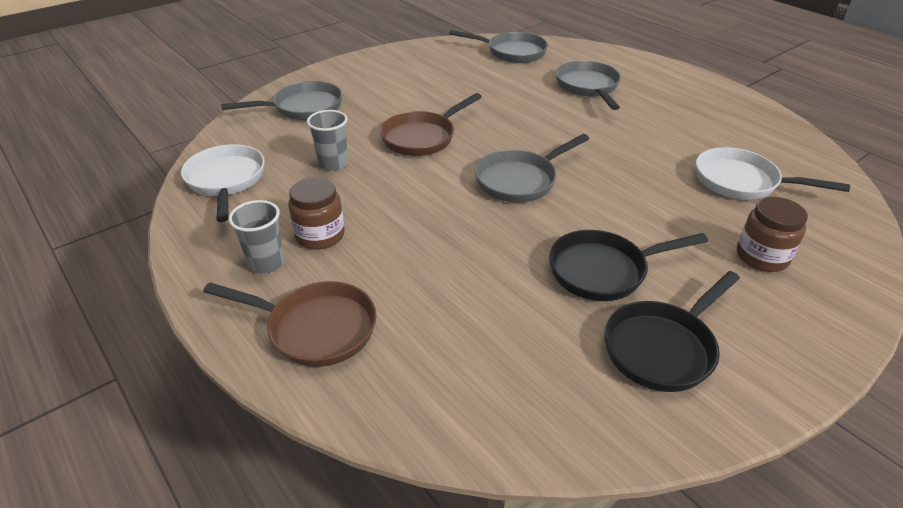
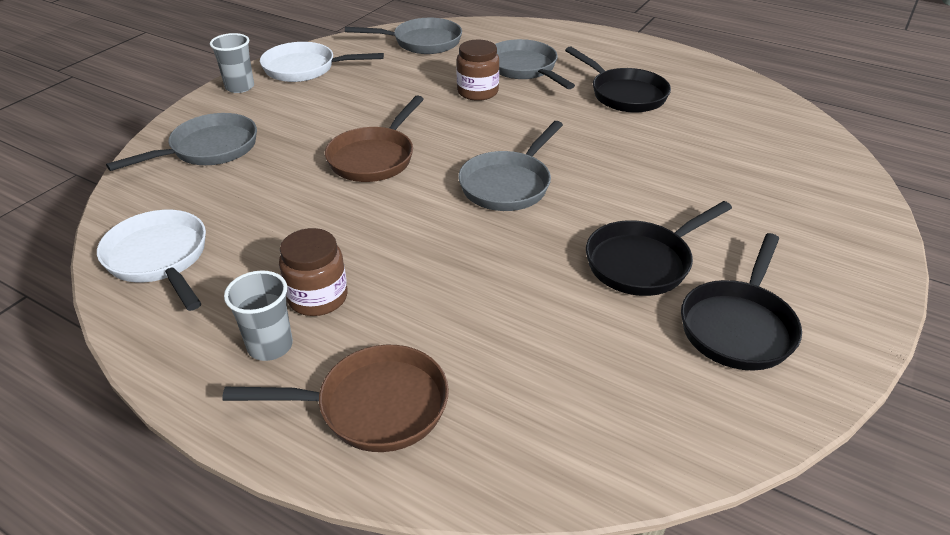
camera: 20 degrees left, 0 degrees up
grey cup [307,110,348,171] -> grey cup moved to [210,33,254,93]
white pan [696,147,850,200] -> white pan moved to [260,42,384,82]
brown jar [737,197,808,272] -> brown jar moved to [457,39,499,101]
none -> black pan [565,46,671,113]

